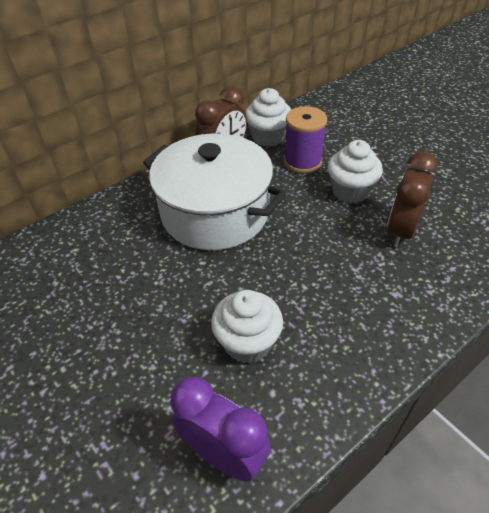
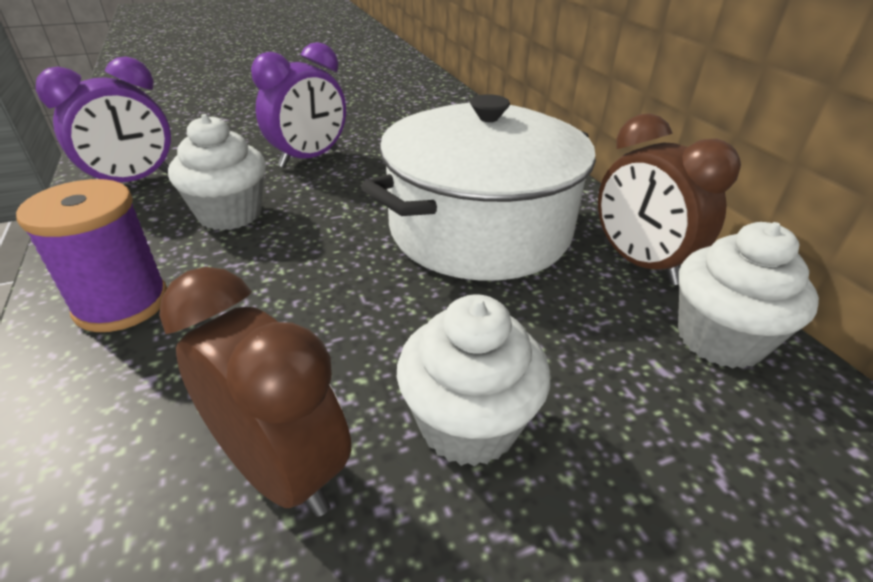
camera: 105 degrees right, 10 degrees down
purple spool [284,106,327,173] -> purple spool moved to [16,179,167,332]
none -> purple clock [251,42,346,168]

